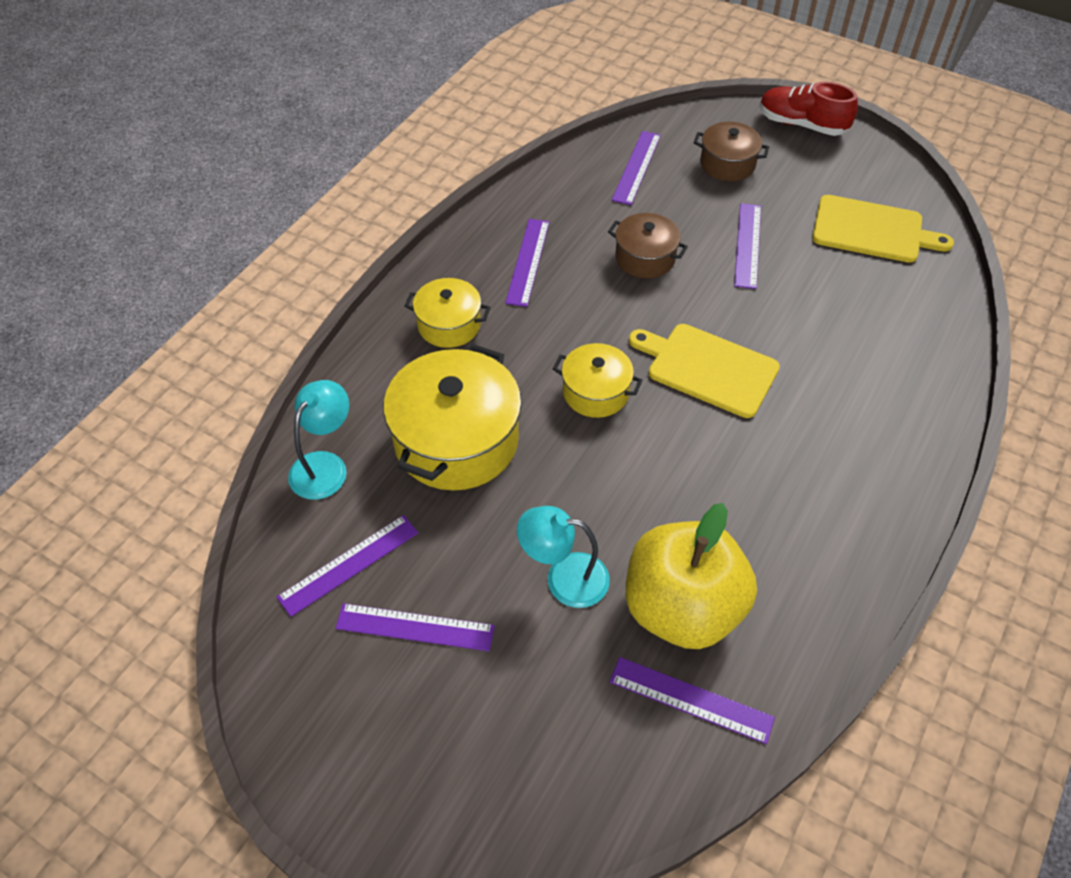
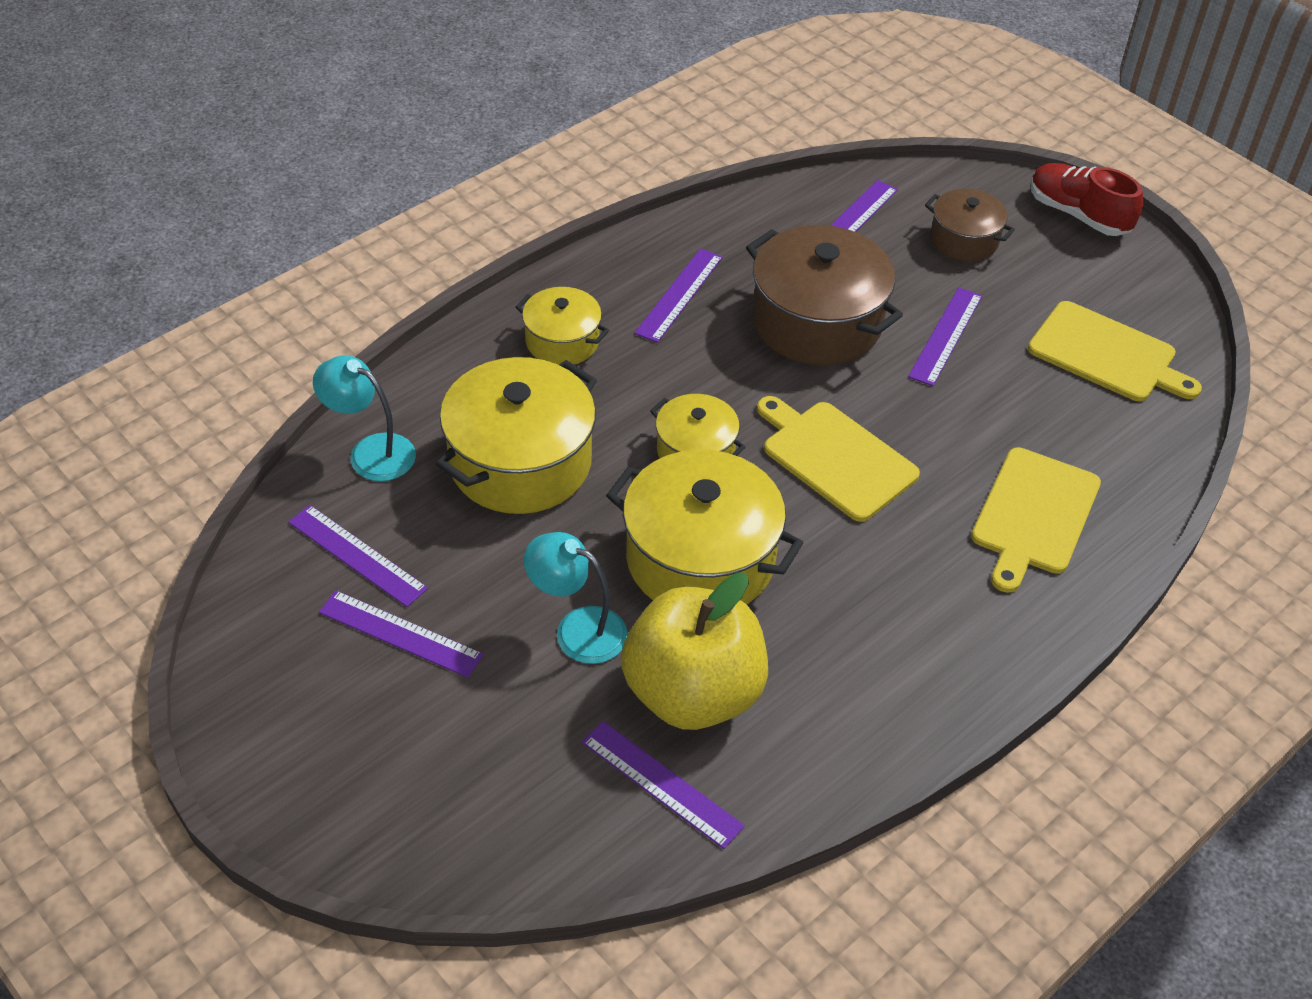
camera: 15 degrees right, 5 degrees down
purple ruler [277,515,418,617] -> purple ruler turned 60 degrees clockwise [288,505,428,607]
turquoise lamp [288,380,349,500] -> turquoise lamp turned 105 degrees counterclockwise [313,356,416,481]
brown pot [608,213,688,278] -> brown pot [746,225,903,365], size x1.80
none -> yellow pot [606,450,803,605]
none -> yellow cutting board [971,447,1101,593]

